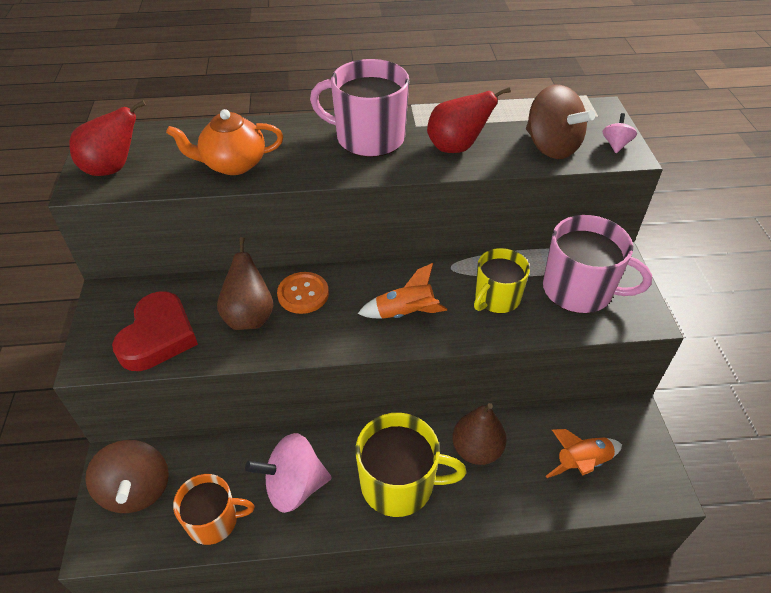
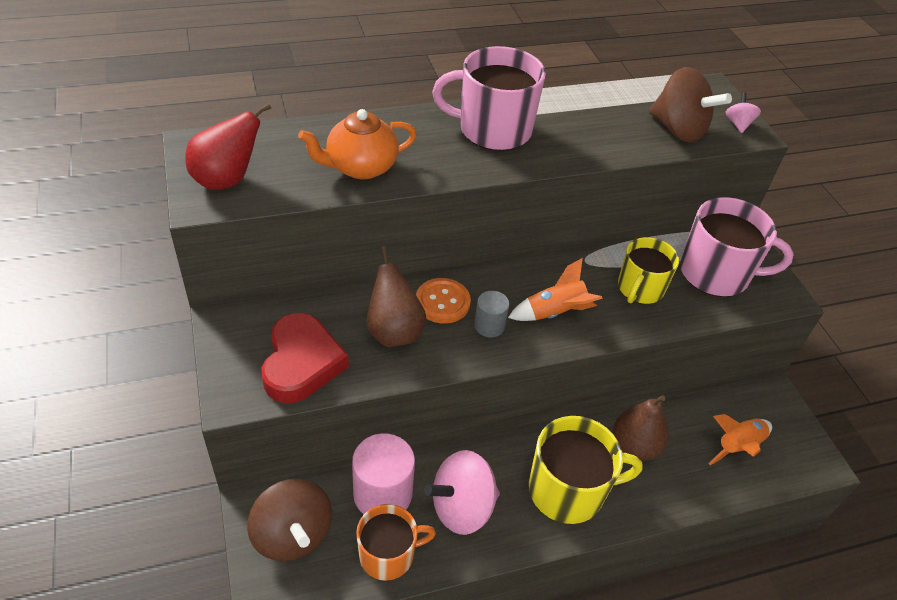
camera: 15 degrees left, 0 degrees up
red pear [427,87,511,153] -> none
none -> pink cylinder [352,433,415,514]
none -> grey cylinder [474,291,510,337]

